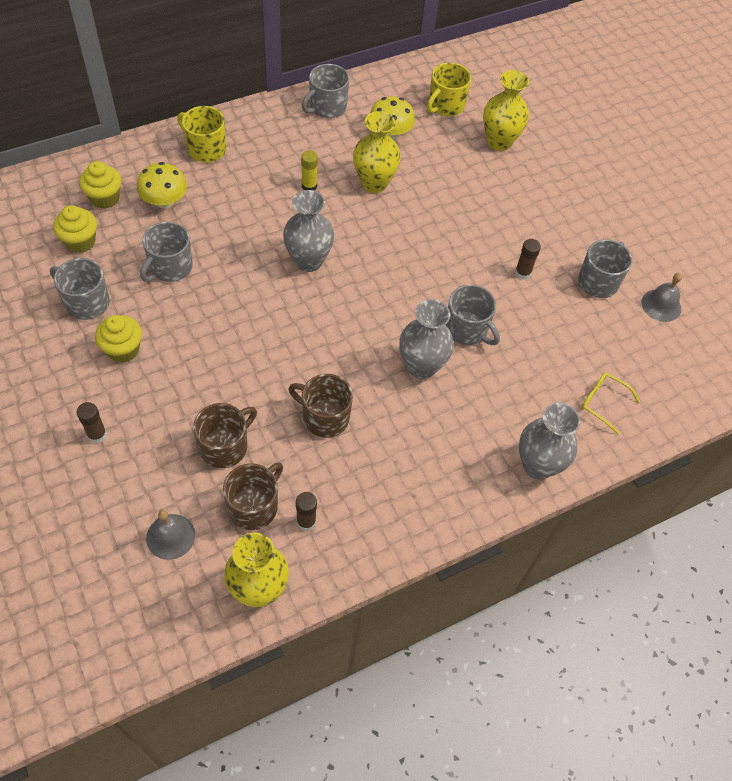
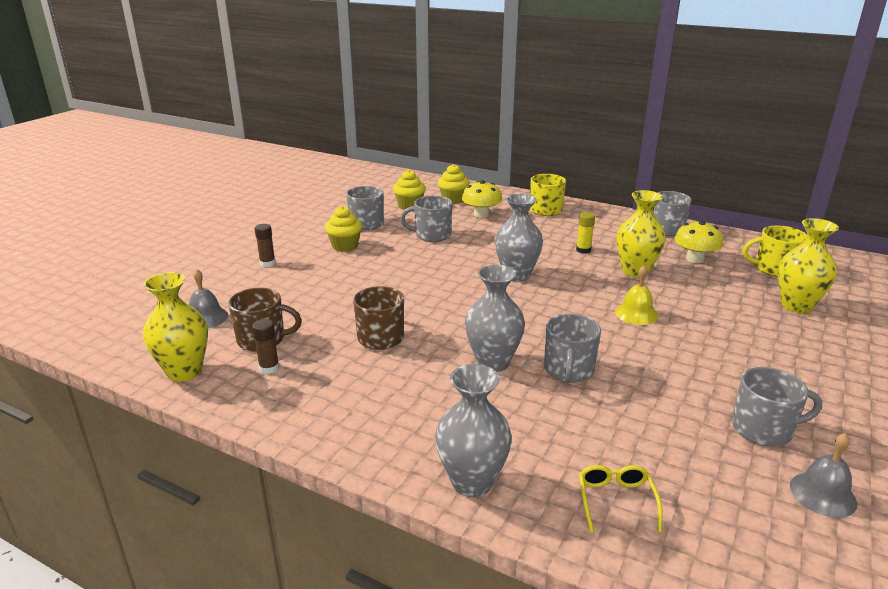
camera: 60 degrees right, 30 degrees down
brown mug [193,403,257,468] -> none
brown glue stick [515,239,541,280] -> none
none -> yellow bell [615,265,658,325]

